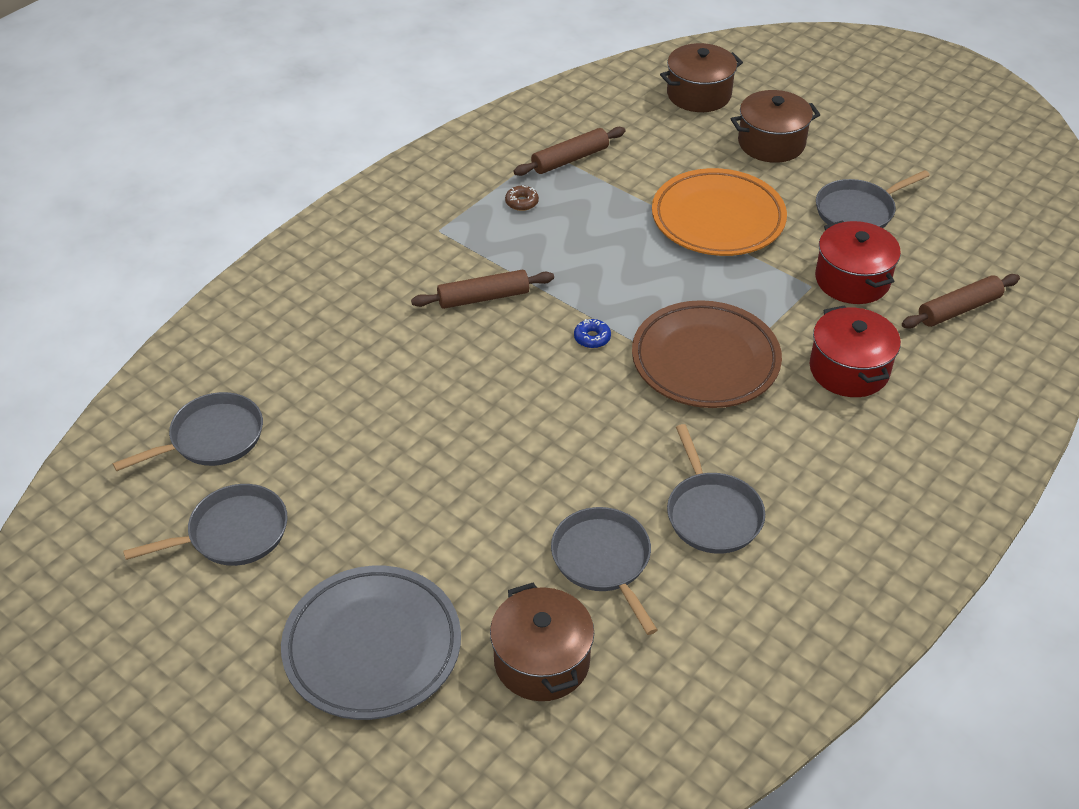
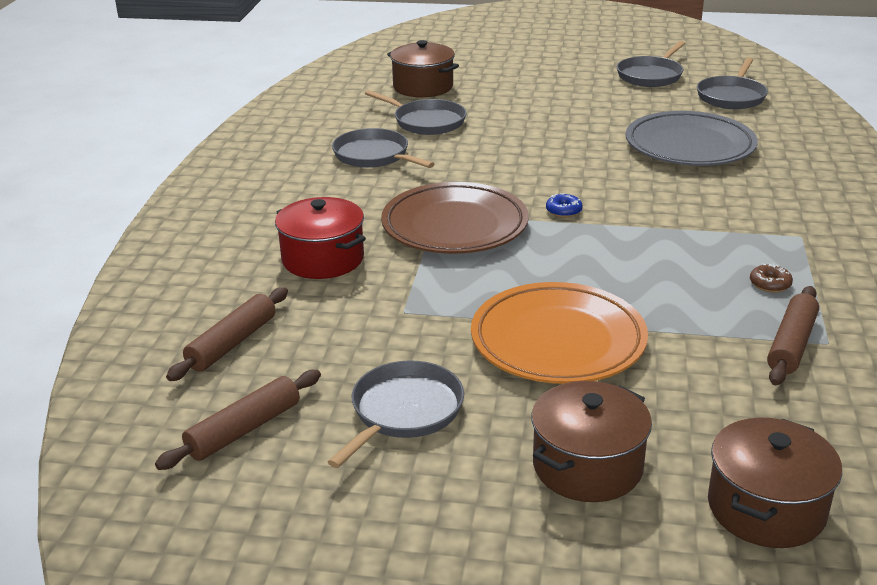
camera: 150 degrees right, 15 degrees down
grey plate [281,566,461,720] -> grey plate moved to [626,111,758,166]
brown rolling pin [411,269,554,309] -> brown rolling pin moved to [155,370,321,470]
red pot [815,220,901,304] -> none

